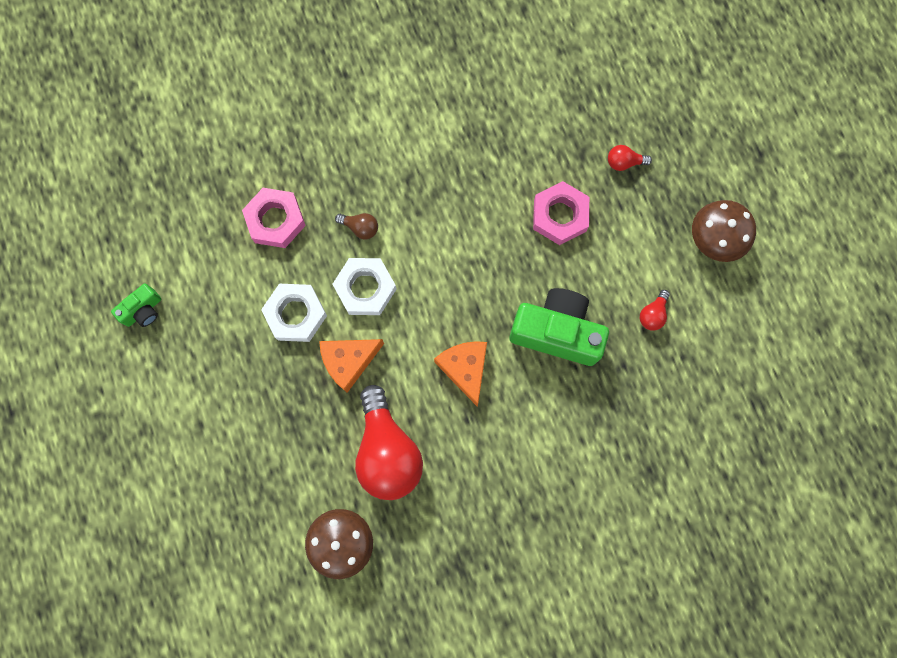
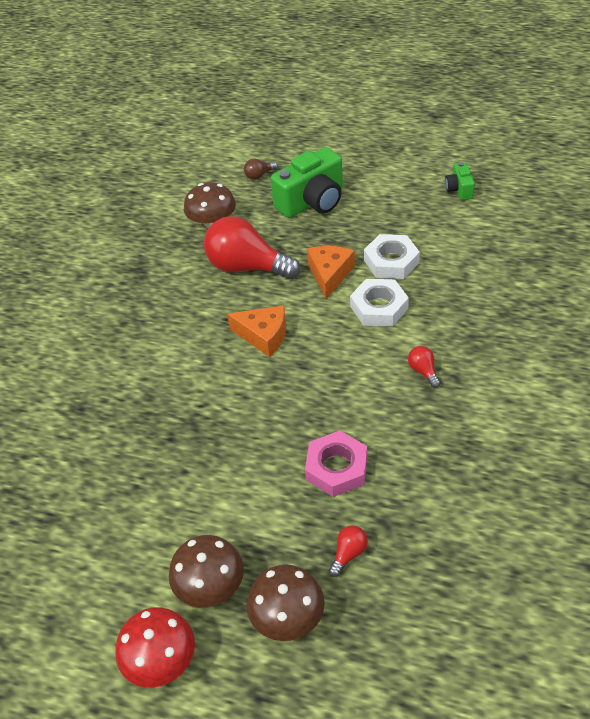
camera: 130 degrees right, 30 degrees down
pink nut [242,188,306,248] -> none
brown light bulb [335,213,378,240] -> brown light bulb moved to [244,159,278,180]
green camera [510,288,609,366] -> green camera moved to [271,147,343,218]
red light bulb [640,290,670,331] -> red light bulb moved to [408,346,440,388]
none -> red mushroom [115,607,195,688]
none -> brown mushroom [247,565,325,641]

